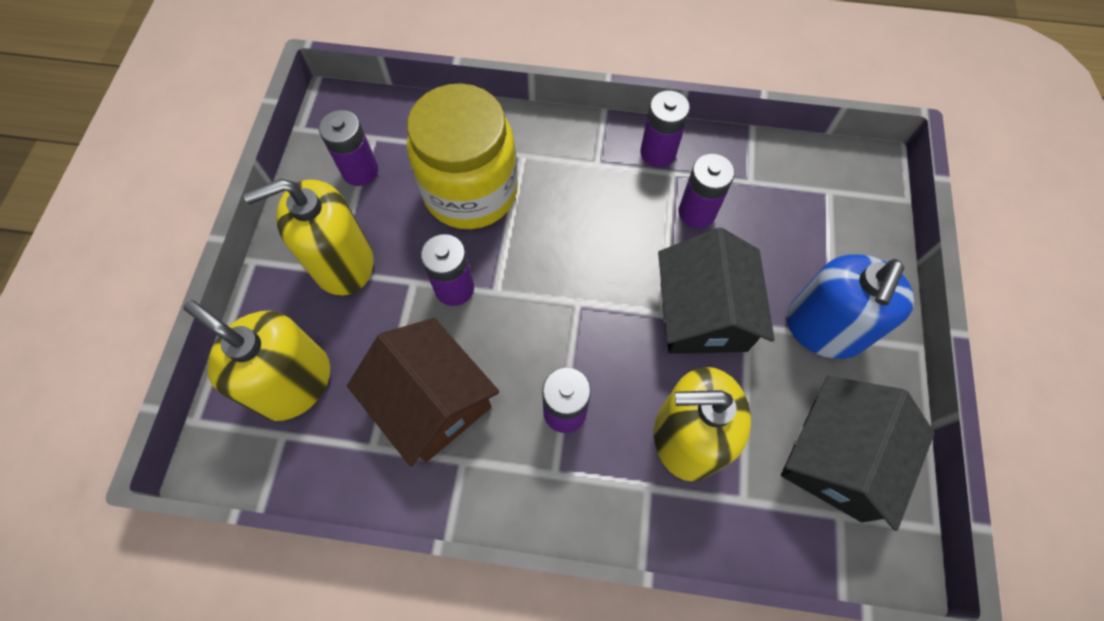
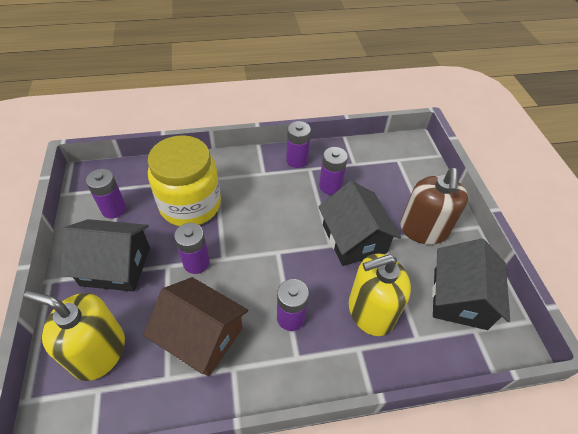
camera: 20 degrees left, 15 degrees down
yellow soap dispenser [243,179,373,296] -> black house [60,219,150,292]
blue soap dispenser [787,255,914,359] -> brown soap dispenser [400,168,468,245]

